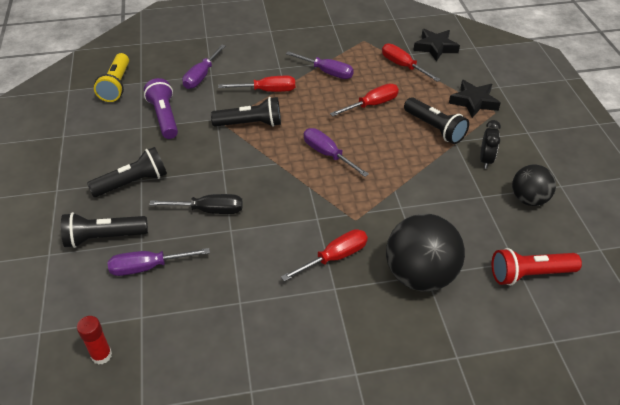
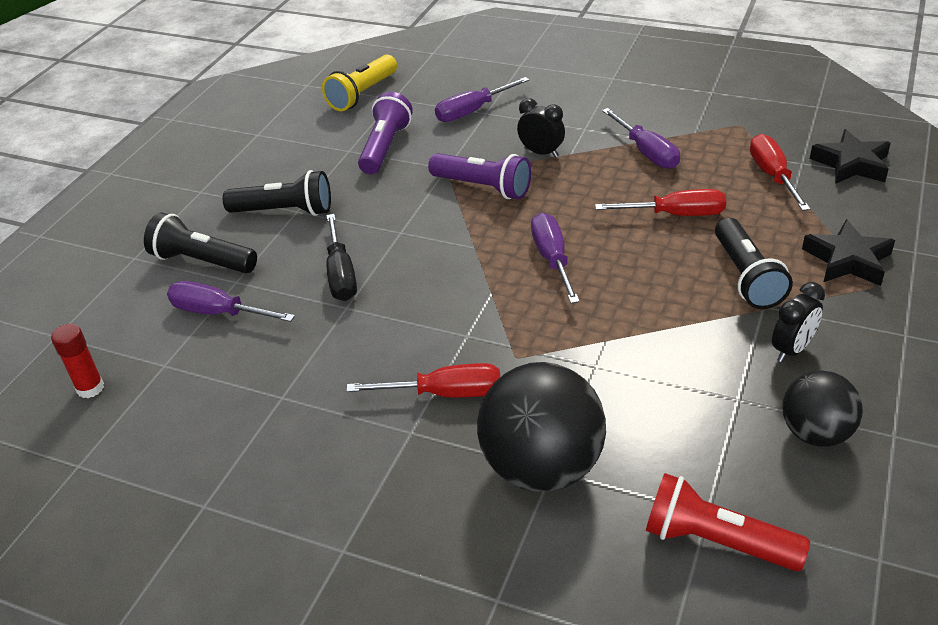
camera: 35 degrees right, 5 degrees down
black screwdriver [149,194,243,214] -> black screwdriver turned 45 degrees clockwise [326,214,357,301]
black flashlight [211,97,281,127] -> purple flashlight [428,153,531,199]
red screwdriver [218,76,295,92] -> black clock [517,98,565,158]

